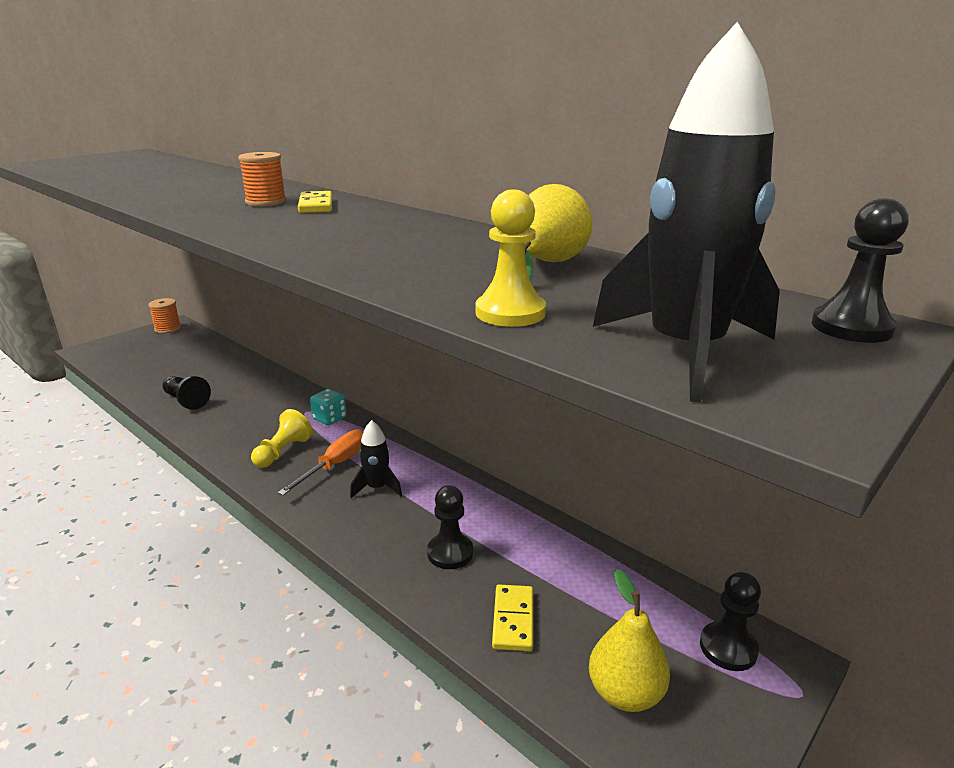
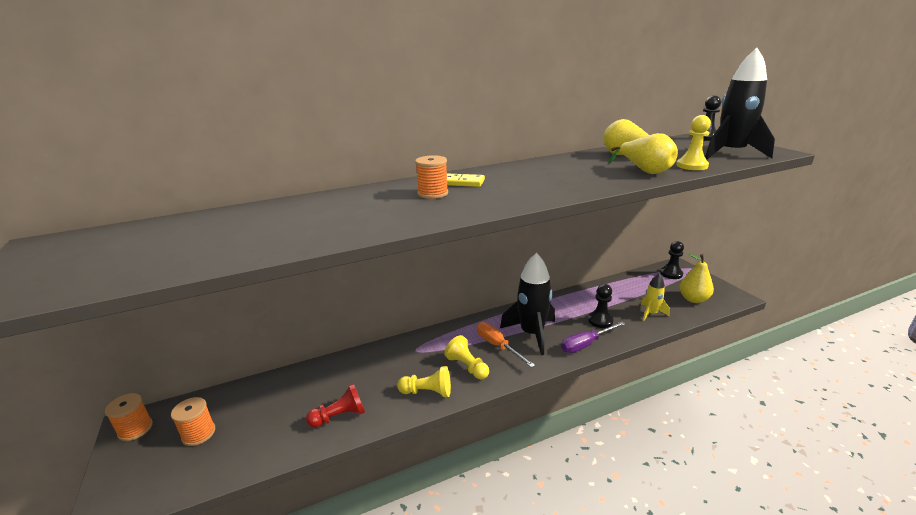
camera: 65 degrees left, 0 degrees up
black pawn [162,376,211,410] -> red pawn [306,383,365,428]
turquoise dice [310,389,347,425] -> none
black rocket [350,420,402,498] -> black rocket [500,253,555,355], size x1.85
yellow domino [492,584,533,651] -> yellow rocket [641,273,670,321]
none -> orange spool [171,397,215,446]
none -> yellow pawn [397,366,451,397]
none -> purple screwdriver [561,321,626,353]
none -> yellow pear [608,133,678,174]

